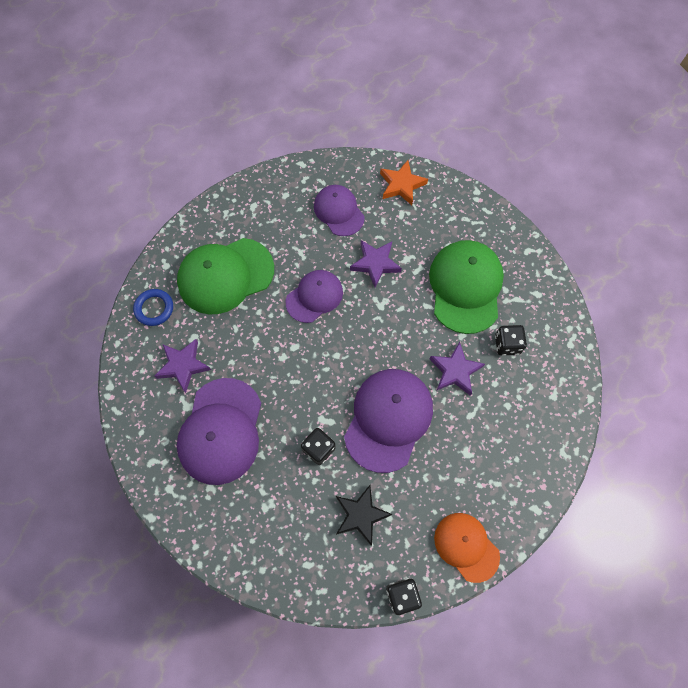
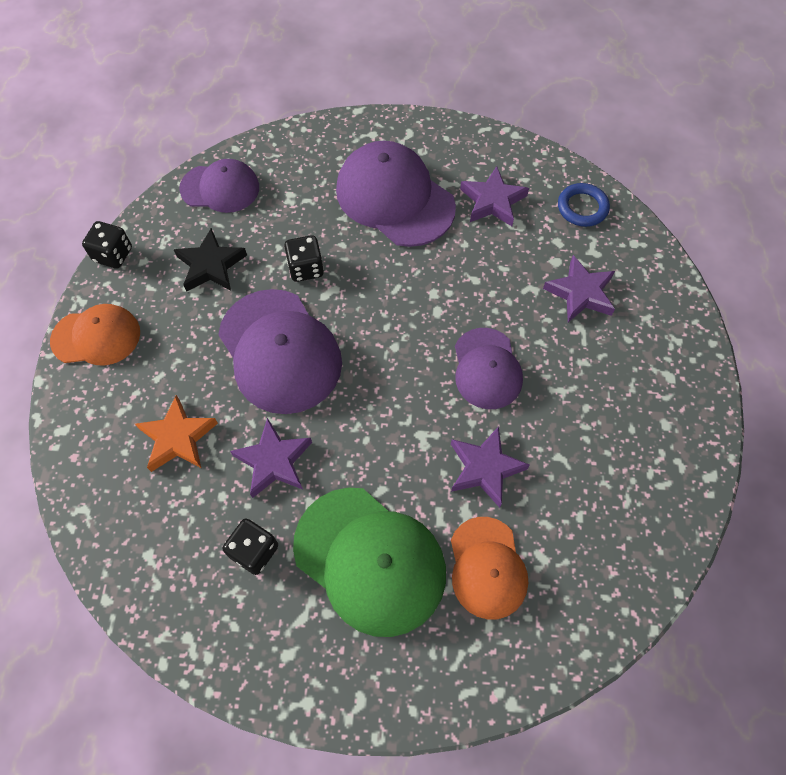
camera: 125 degrees right, 5 degrees down
green cap [177,238,274,314] -> purple star [543,255,615,322]
purple cap [314,185,365,236] -> purple cap moved to [179,159,259,213]
orange star [380,160,428,205] -> orange star moved to [135,395,218,472]
none -> orange cap [451,517,528,620]

